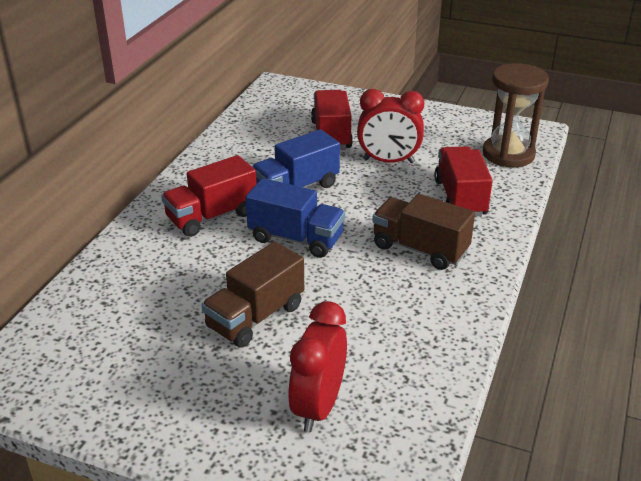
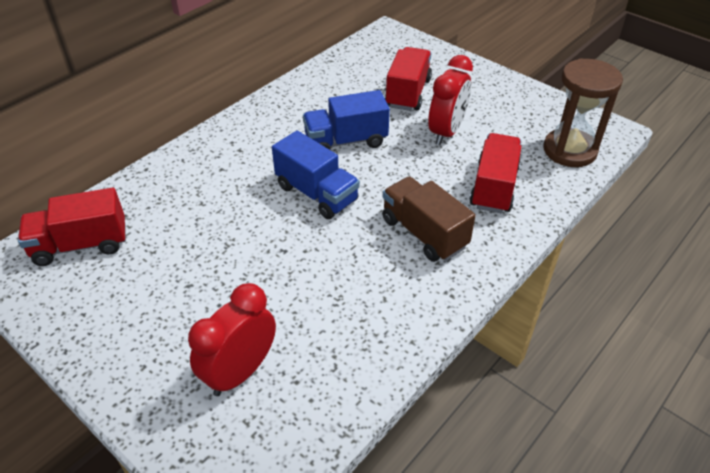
camera: 20 degrees right, 10 degrees up
red truck [161,155,257,237] -> red truck moved to [18,188,126,266]
brown truck [201,242,304,348] -> none
red clock [357,89,424,163] -> red clock turned 90 degrees counterclockwise [428,55,473,145]

